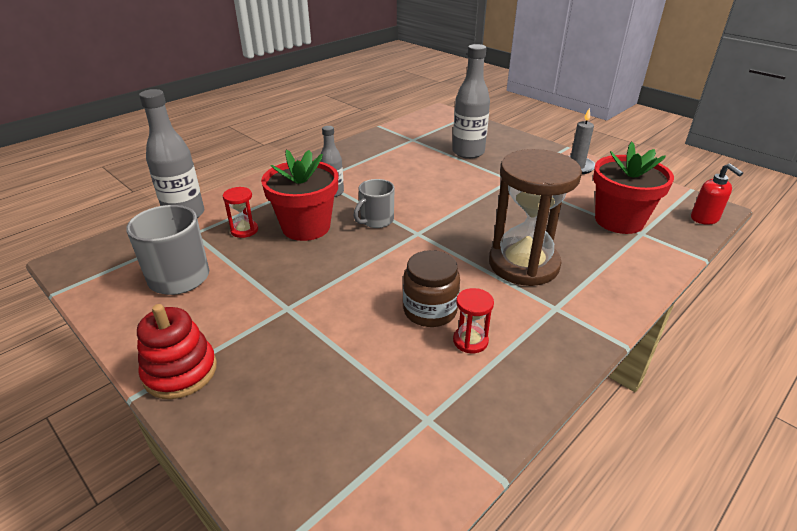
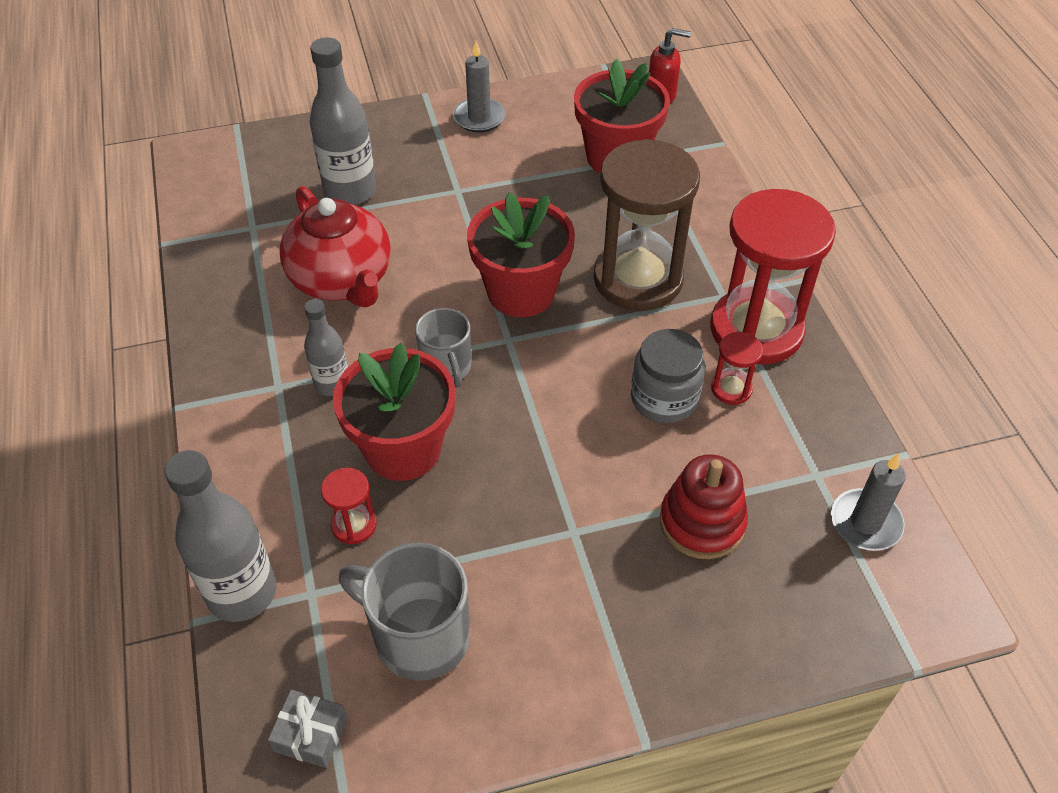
camera: 60 degrees left, 15 degrees up
red stacking toy [137,304,217,399] -> red stacking toy moved to [660,454,748,559]
brown jar [403,250,460,327] -> grey jar [631,329,705,424]
none -> grey gift [268,690,348,768]
none -> red teapot [279,186,391,307]
none -> red flower pot [467,192,575,317]
none -> red hourglass [710,189,836,365]
none -> grey candle [831,453,906,551]

